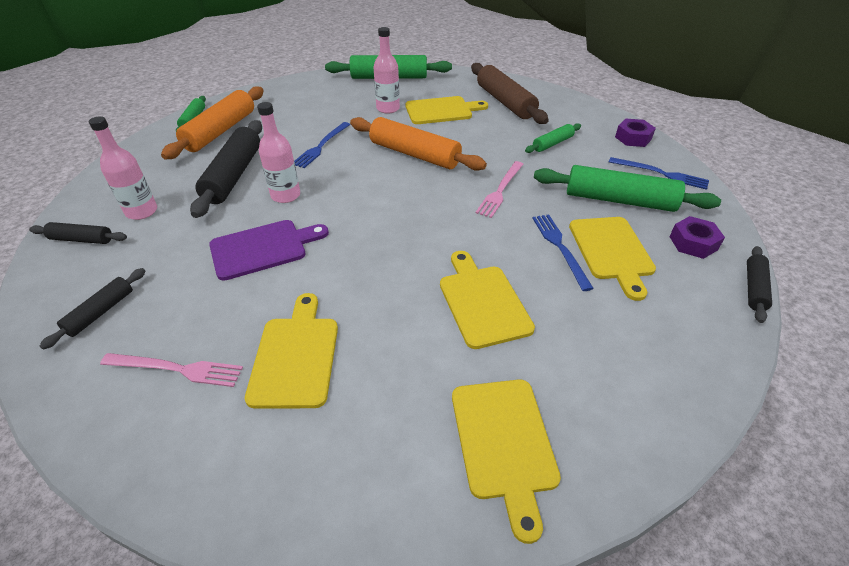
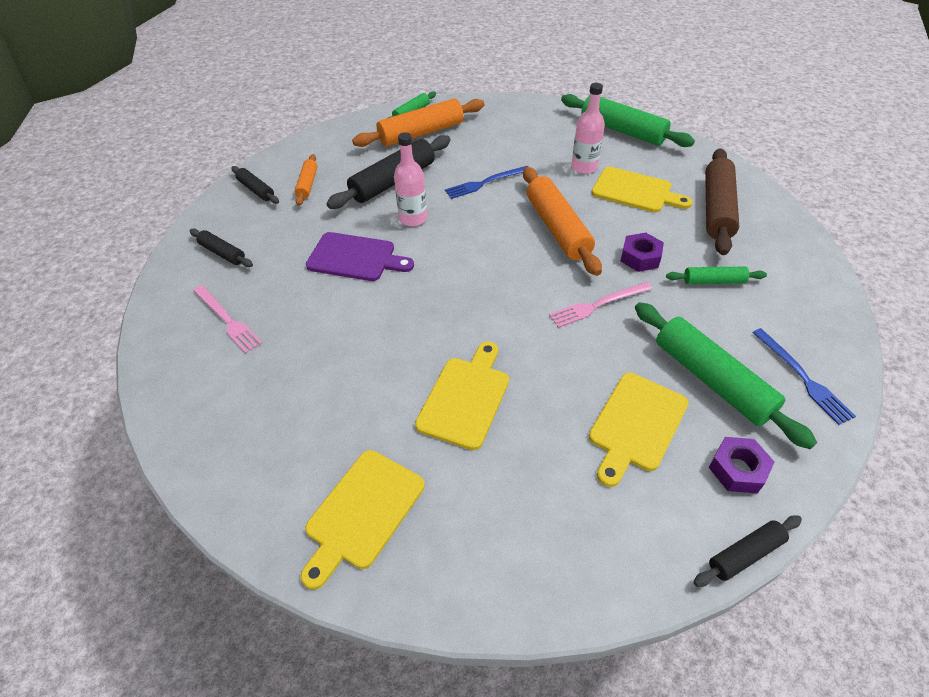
camera: 40 degrees right, 5 degrees up
black rolling pin [40,268,145,350] -> black rolling pin turned 60 degrees clockwise [190,229,253,267]
pink bottle [89,116,157,220] -> orange rolling pin [295,154,317,206]
yellow cutting board [245,293,338,408] -> none
blue fork [532,215,594,291] -> none
purple nut [615,119,656,147] -> purple nut moved to [621,233,664,272]

